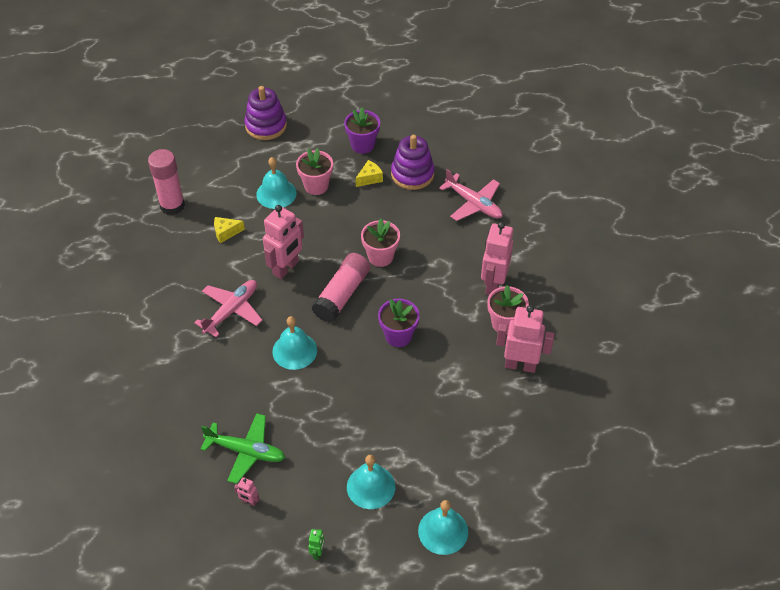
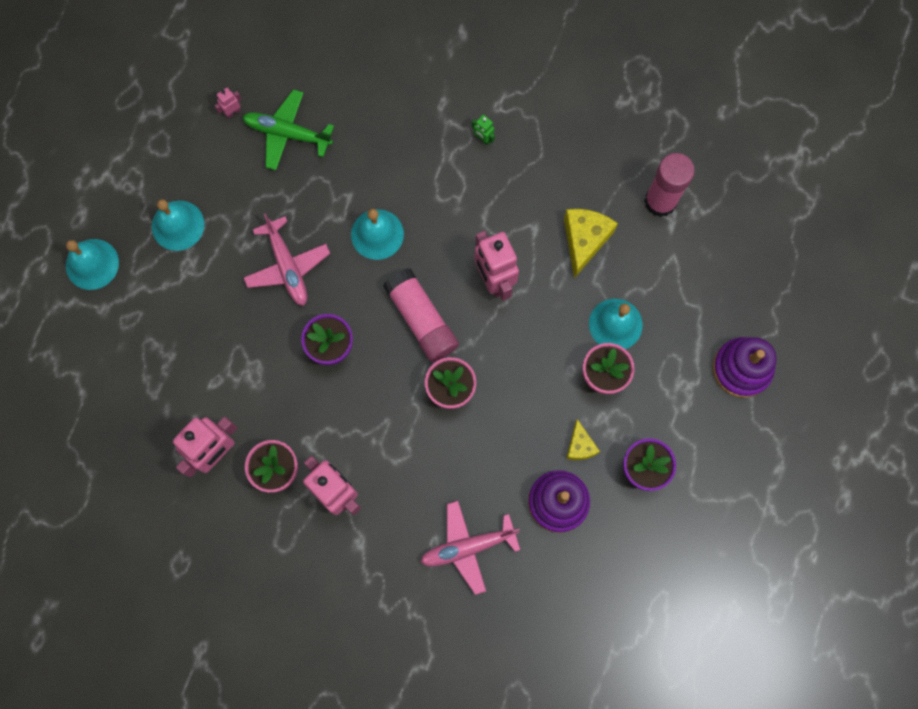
camera: 120 degrees right, 25 degrees up
pink plane [194,280,262,337] -> pink plane moved to [244,213,330,306]
green plane [201,413,285,484] -> green plane turned 60 degrees clockwise [242,89,334,170]
yellow cheese [214,217,245,243] -> yellow cheese [564,209,618,278], size x1.68
green robot [308,529,325,560] -> green robot moved to [472,115,495,145]

